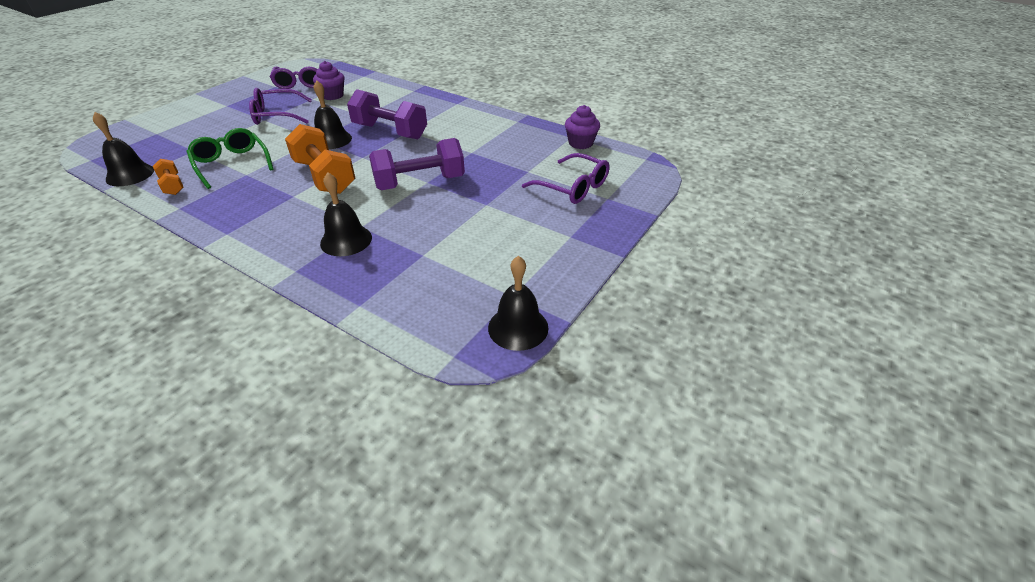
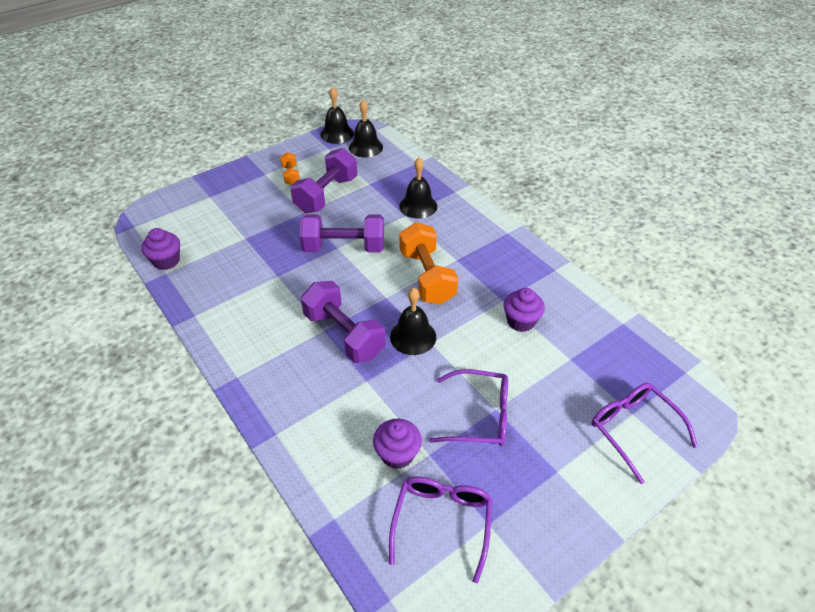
camera: 160 degrees left, 5 degrees up
black bell [93,112,154,186] -> black bell moved to [349,100,383,158]
orange dumbbell [153,159,184,195] -> orange dumbbell moved to [280,152,300,185]
green glasses [186,128,273,189] -> purple cupcake [504,288,545,332]
purple glasses [522,153,610,204] -> purple glasses moved to [592,383,698,484]
none -> purple dumbbell [290,148,357,213]

